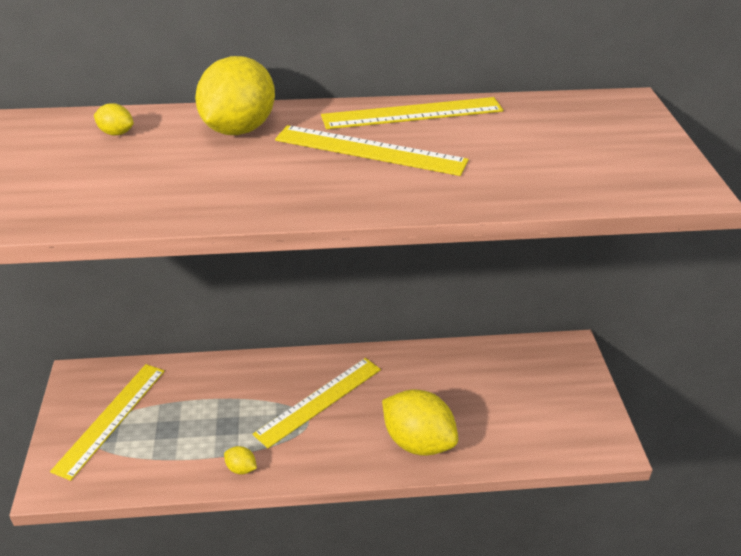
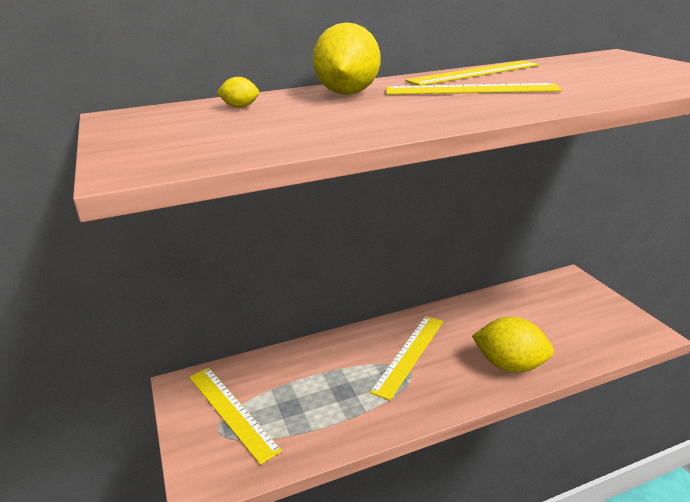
camera: 15 degrees left, 10 degrees down
yellow ruler [50,364,165,481] -> yellow ruler turned 45 degrees counterclockwise [189,367,282,465]
yellow lemon [224,446,257,475] -> none

